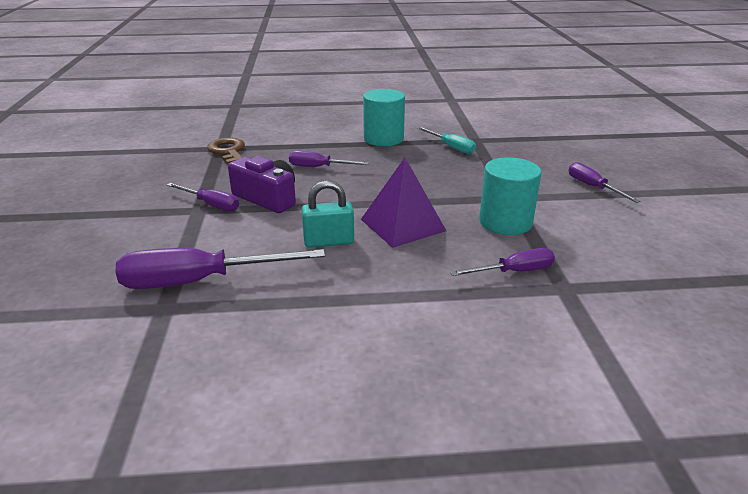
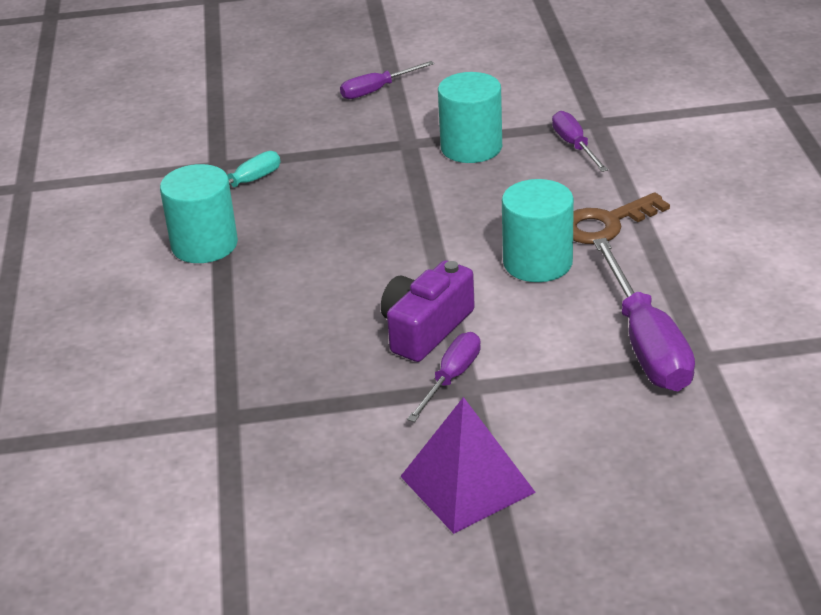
camera: 90 degrees left, 5 degrees up
brown key [207,137,245,165] -> brown key moved to [573,192,670,244]
purple screwdriver [289,151,369,167] -> none
turquoise padlock [302,180,354,248] -> turquoise cylinder [502,179,574,282]
purple pyramid [361,158,446,248] -> purple pyramid moved to [400,397,536,534]

